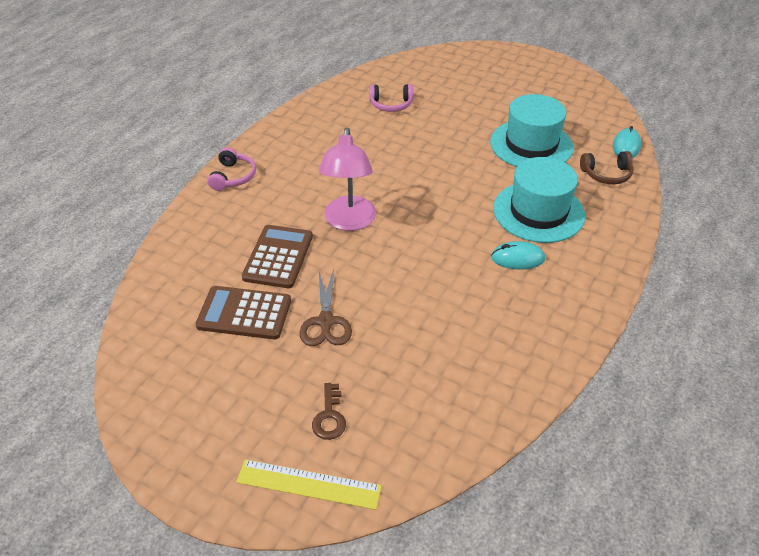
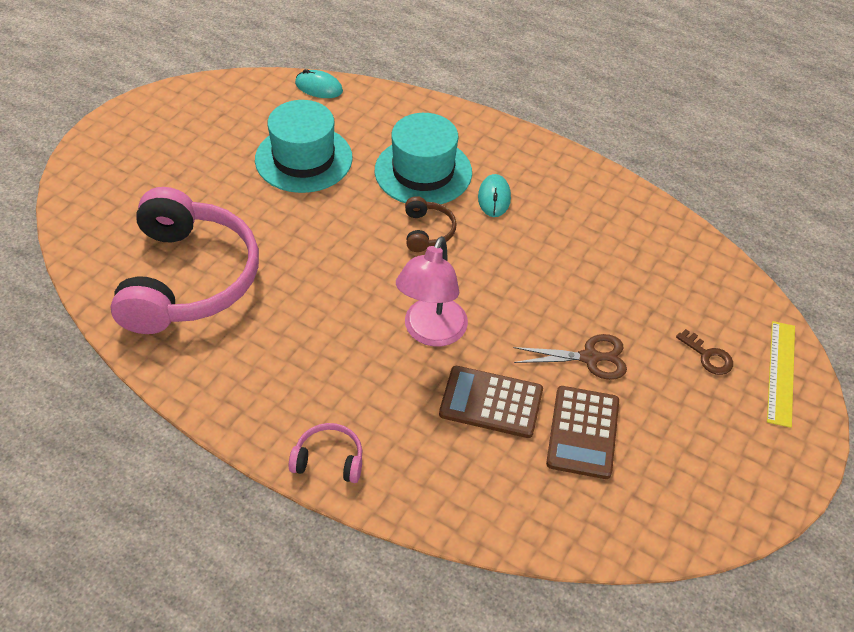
camera: 90 degrees left, 5 degrees up
brown key [312,383,346,440] -> brown key turned 45 degrees clockwise [676,329,733,375]
pink lamp [319,128,376,231] -> pink lamp turned 105 degrees clockwise [396,236,468,346]
pink headphones [369,84,413,112] -> pink headphones [110,187,259,334], size x2.45
brown headphones [580,151,633,184] -> brown headphones moved to [405,196,456,252]

